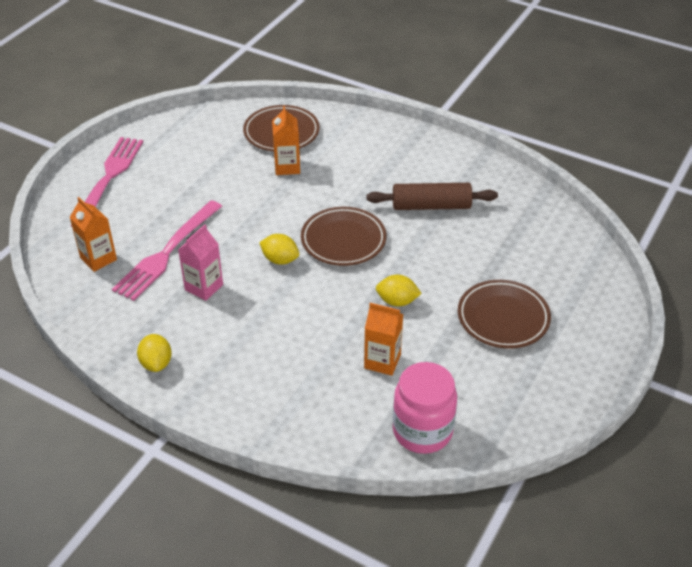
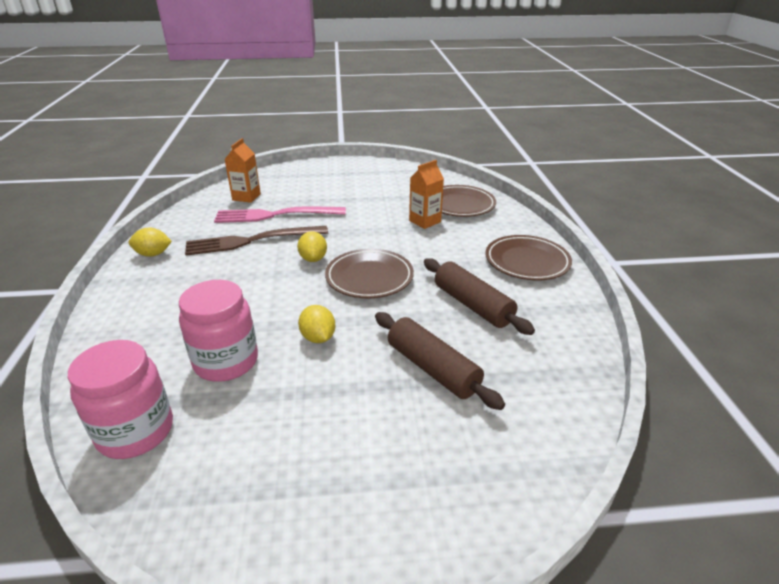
camera: 55 degrees right, 10 degrees down
pink fork [71,137,143,227] -> none
yellow lemon [137,334,172,372] -> yellow lemon turned 45 degrees clockwise [129,228,172,257]
pink carton [178,224,223,301] -> brown fork [185,226,328,256]
orange carton [364,303,403,376] -> pink jar [179,280,258,382]
brown plate [458,280,551,349] -> brown plate moved to [486,235,572,280]
none -> brown rolling pin [375,312,505,410]

